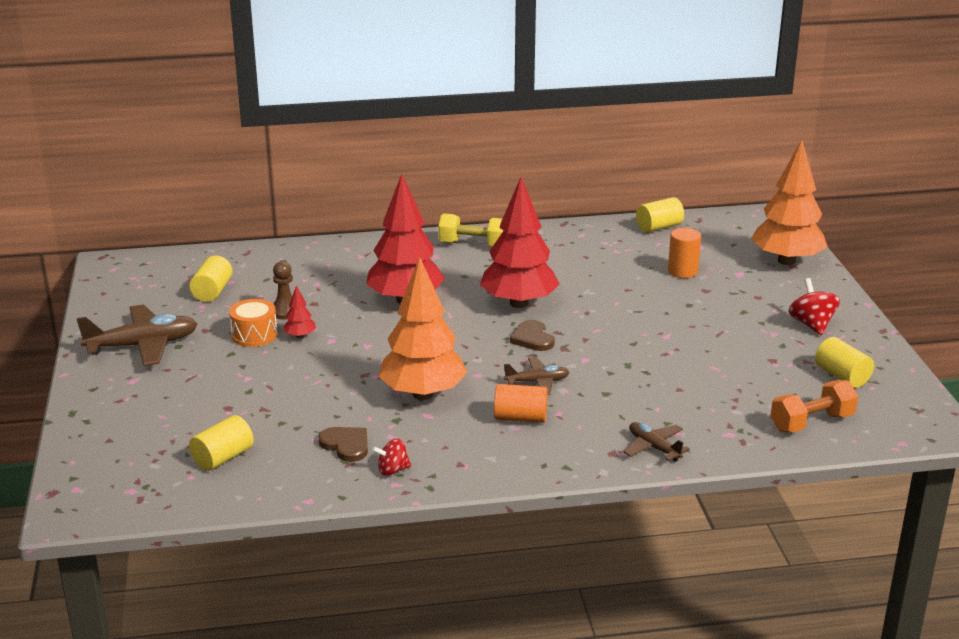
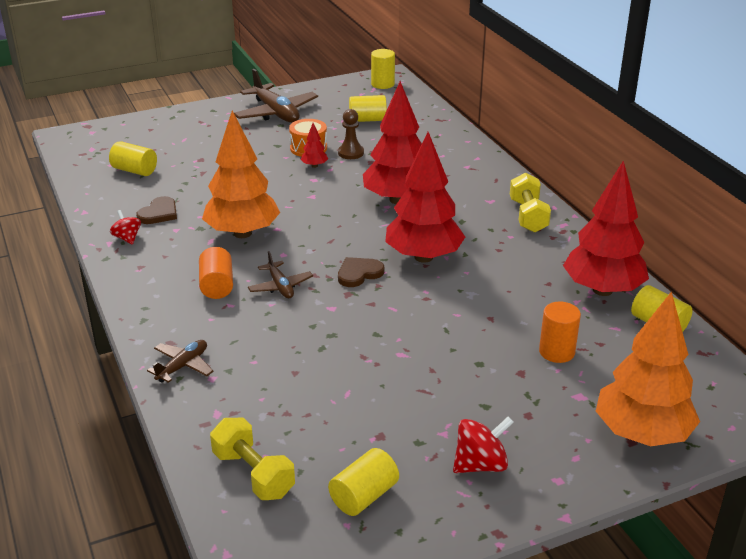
camera: 75 degrees right, 5 degrees up
orange dumbbell [771,380,858,432] -> yellow dumbbell [210,418,295,500]
none -> yellow cylinder [371,49,395,89]
none -> red tree [563,161,649,296]

